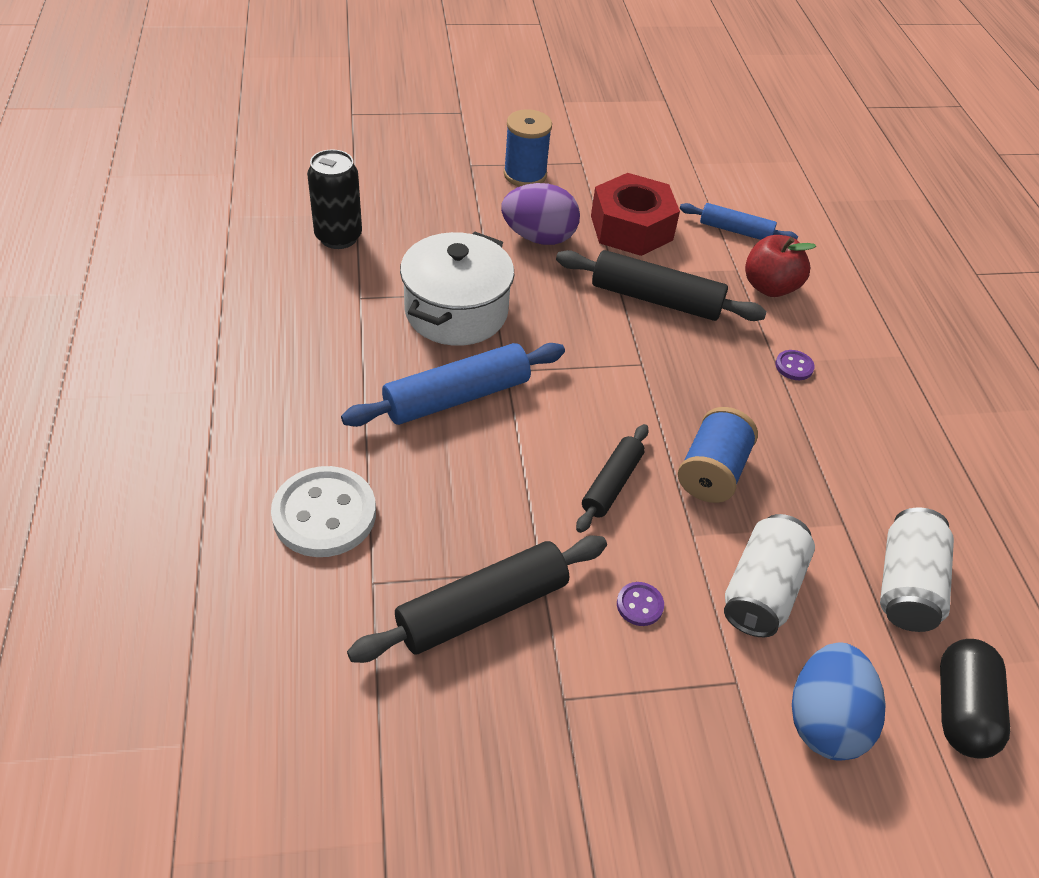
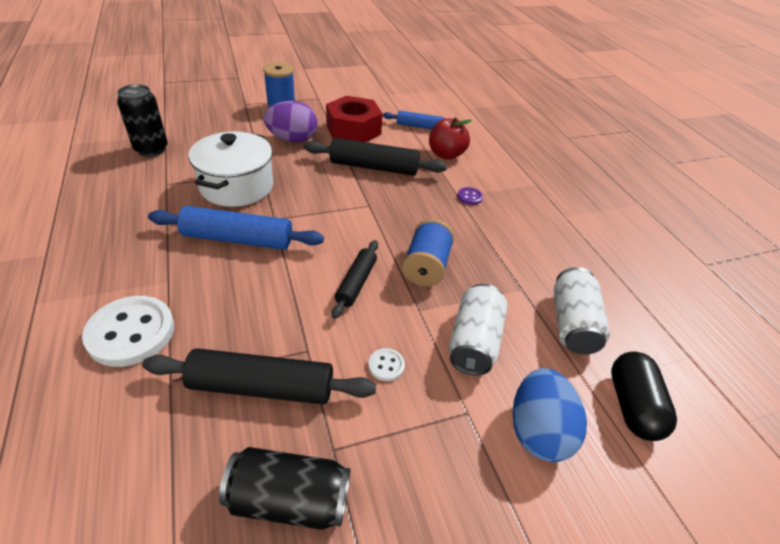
camera: 10 degrees left, 5 degrees down
blue rolling pin [341,343,565,427] -> blue rolling pin turned 45 degrees clockwise [148,206,324,250]
black rolling pin [347,536,607,663] -> black rolling pin turned 45 degrees clockwise [142,348,376,405]
purple button [617,582,664,626] -> white button [368,348,405,381]
none -> black can [219,447,350,530]

